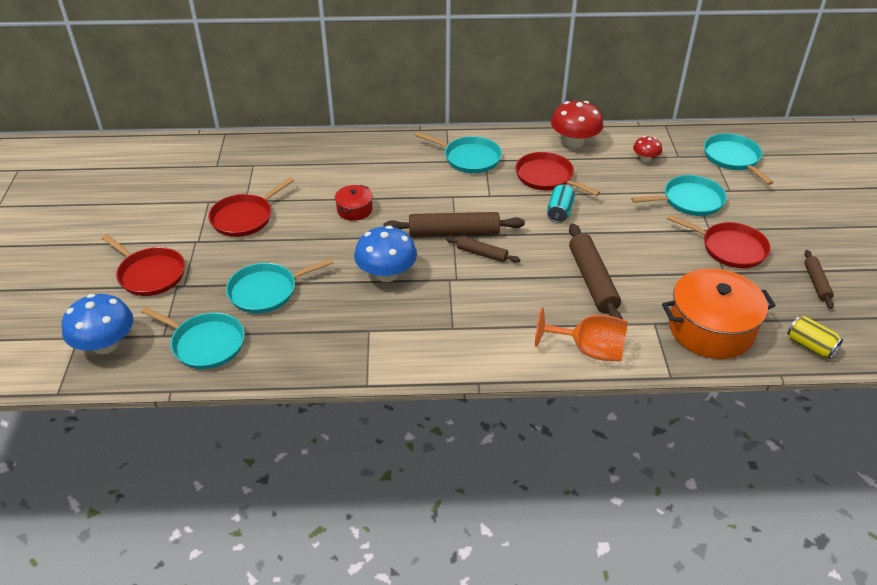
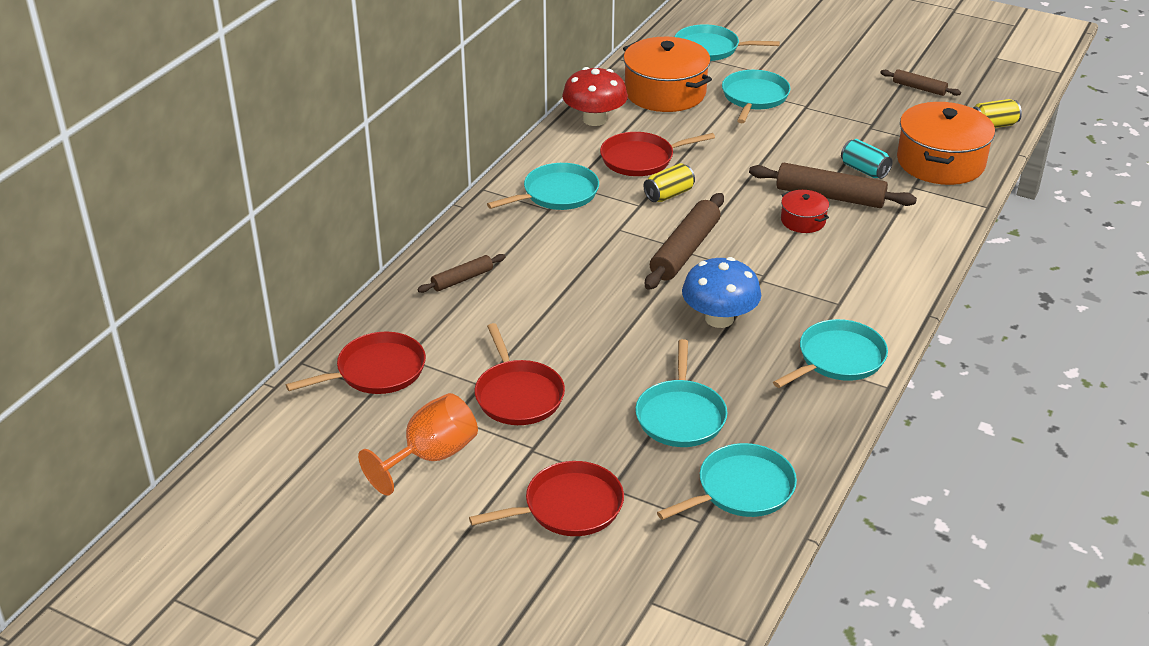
camera: 60 degrees left, 5 degrees down
blue mushroom [62,294,133,354] -> none
red pot [335,185,373,221] -> red pot moved to [781,190,829,233]
brown rolling pin [445,236,520,262] -> brown rolling pin moved to [417,254,506,293]
orange goblet [535,307,628,361] -> orange goblet moved to [358,393,478,496]
turquoise can [547,185,575,223] -> turquoise can moved to [841,139,893,179]
red mushroom [633,136,662,162] -> orange pot [623,37,712,112]
red pan [667,214,771,268] -> red pan moved to [286,332,426,394]
none -> yellow can [644,163,695,202]
none -> turquoise pan [773,319,888,388]

